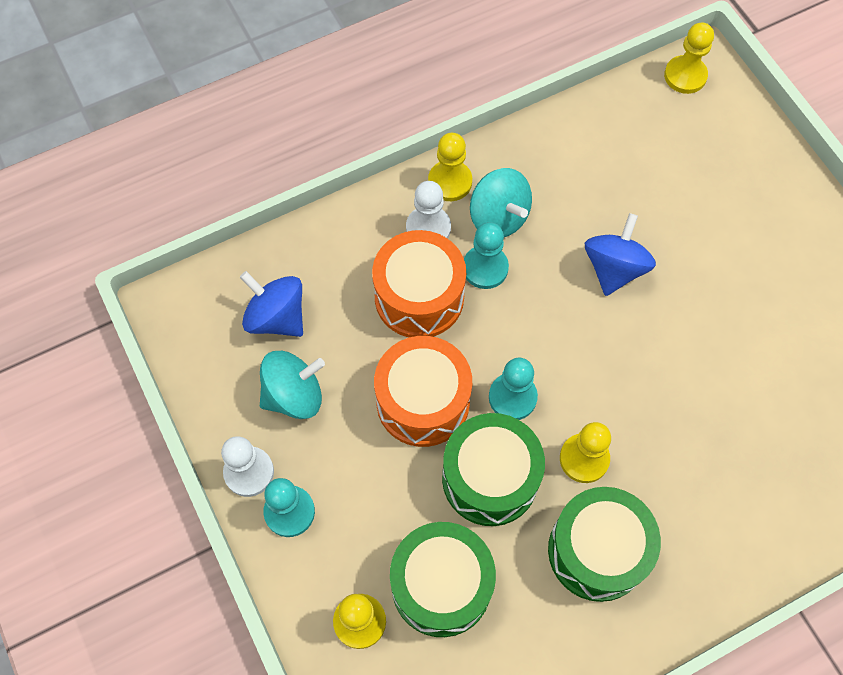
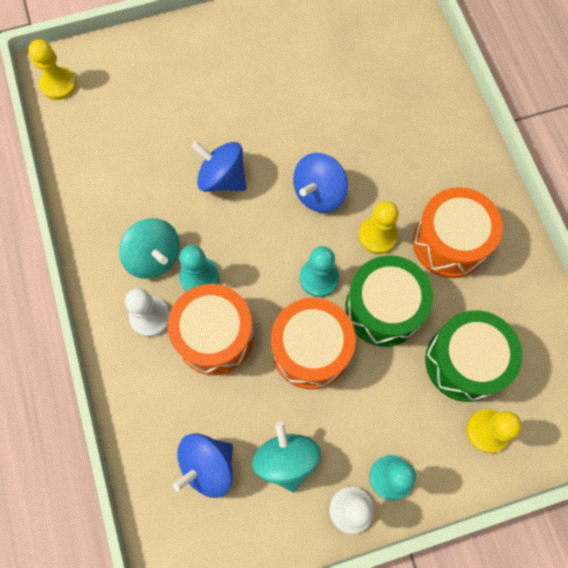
camera: 80 degrees left, 5 degrees up
yellow pawn [428,133,472,201] -> none
turquoise spinning top [470,168,532,237] -> turquoise spinning top turned 75 degrees clockwise [119,218,179,279]
green drum [548,487,661,602] -> orange drum [413,187,503,278]
none -> blue spinning top [293,153,348,213]

